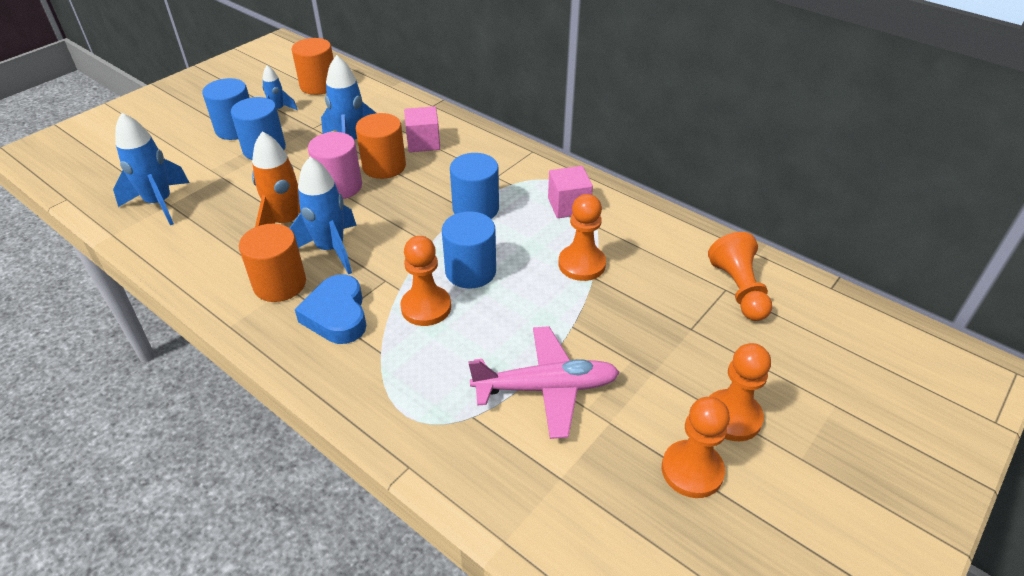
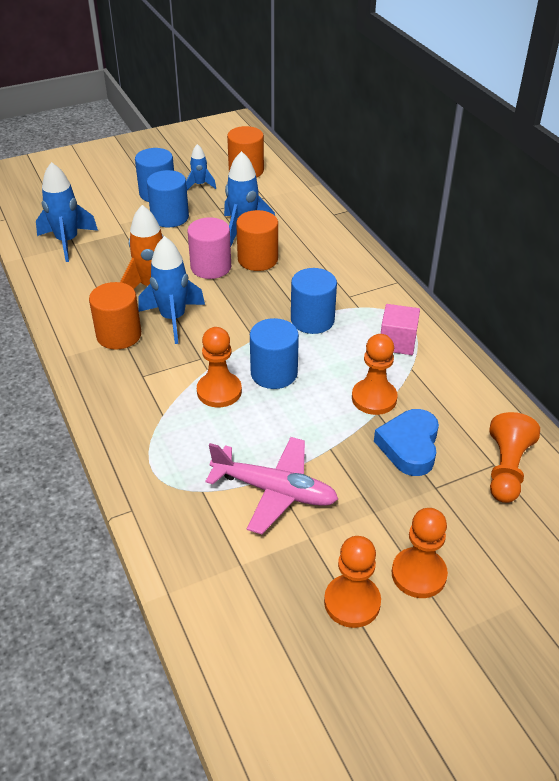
camera: 25 degrees right, 0 degrees up
blue heart [295,274,366,344] -> blue heart moved to [374,409,439,476]
pink cube [404,106,440,152] -> none

